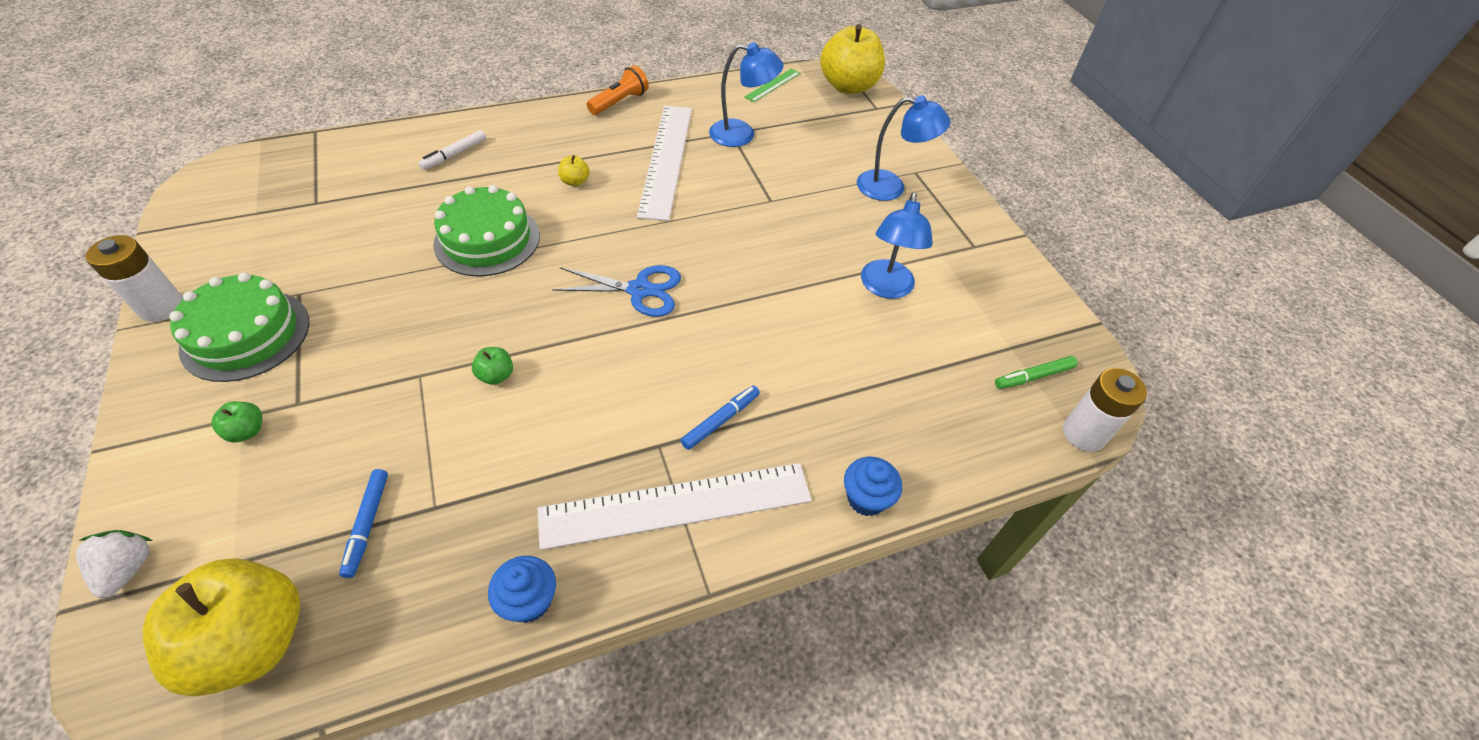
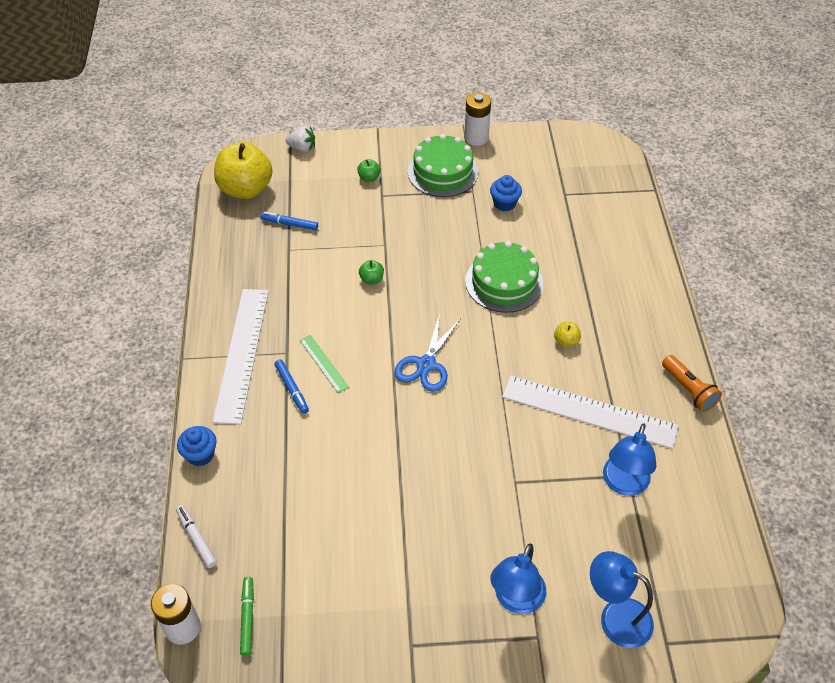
camera: 110 degrees right, 0 degrees up
white marker [418,130,486,170] -> white marker moved to [176,505,217,568]
blue cupcake [488,556,556,623] -> blue cupcake moved to [490,175,522,211]
green ruler [745,69,800,102] -> green ruler moved to [300,335,349,393]
yellow apple [820,24,885,94] -> none
blue lamp [861,193,933,299] -> blue lamp moved to [590,551,654,648]

